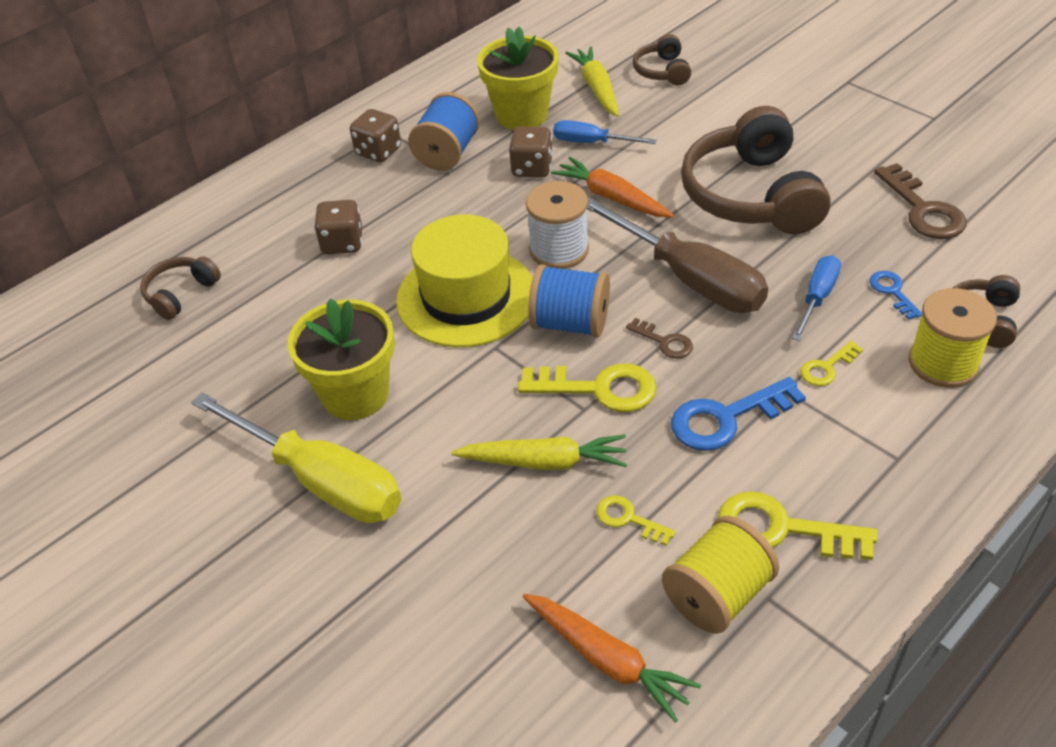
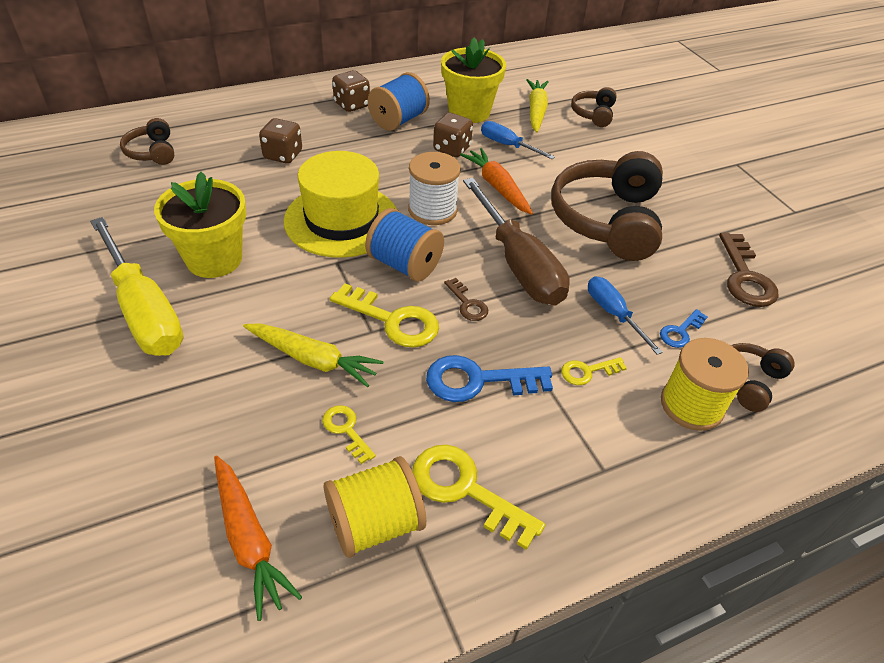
camera: 15 degrees right, 0 degrees up
brown headphones [140,256,221,320] -> brown headphones turned 75 degrees counterclockwise [120,118,174,165]
blue screwdriver [792,255,841,341] -> blue screwdriver turned 75 degrees counterclockwise [588,276,663,355]
blue key [869,271,922,320] -> blue key turned 135 degrees counterclockwise [660,309,708,348]

